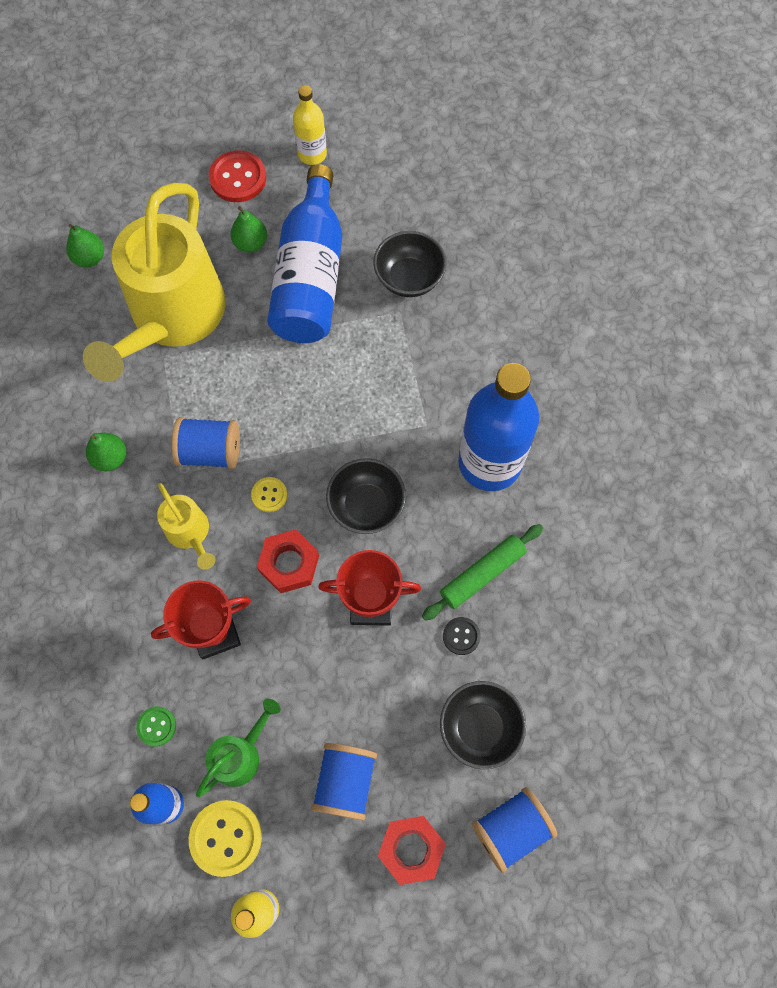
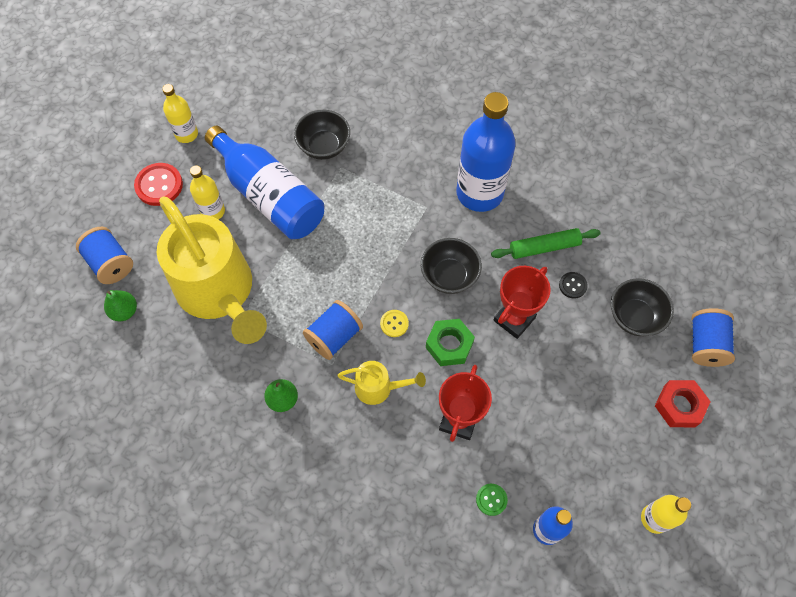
camera: 50 degrees left, 5 degrees down
yellow button [189,800,262,877] -> none
green watering can [196,699,281,797] -> none
green pear [230,206,267,252] -> yellow bottle [190,165,225,220]
red nut [257,529,319,593] -> green nut [426,319,475,366]
blue spool [311,743,377,821] -> blue spool moved to [76,227,133,284]
green rolling pin [422,524,543,621] -> green rolling pin turned 75 degrees clockwise [491,228,601,259]

